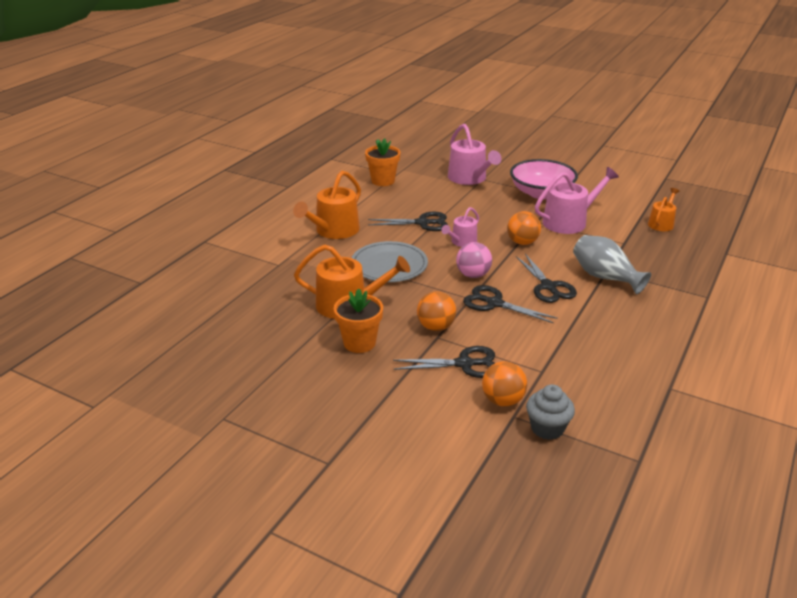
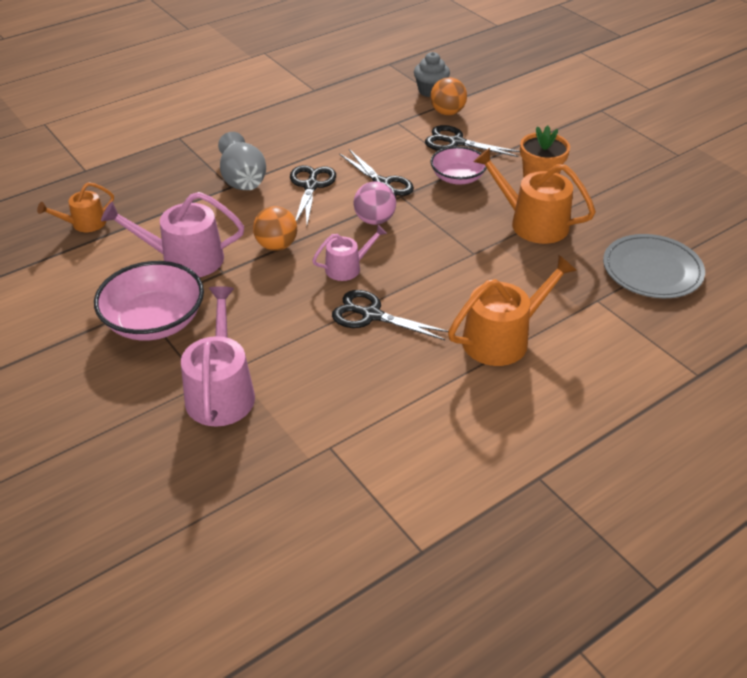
camera: 155 degrees left, 10 degrees up
grey plate [352,241,428,282] -> grey plate moved to [603,234,705,298]
orange flower pot [365,138,400,186] -> none
orange ball [417,292,456,331] -> pink bowl [430,146,487,184]

